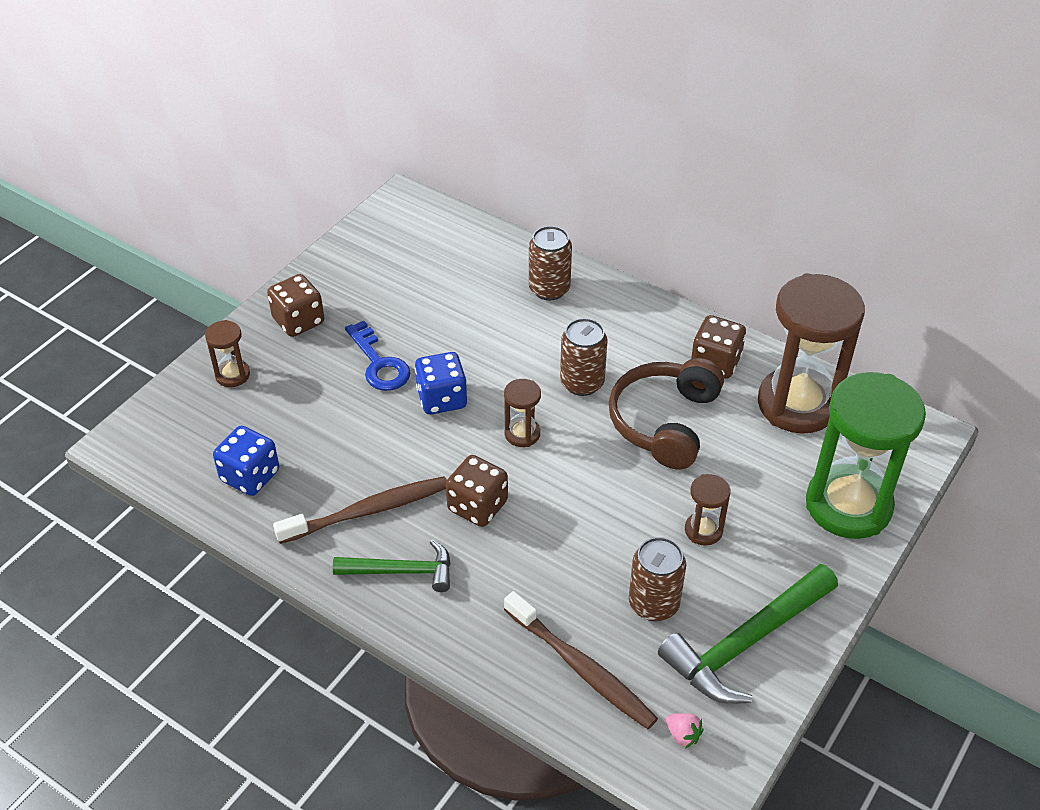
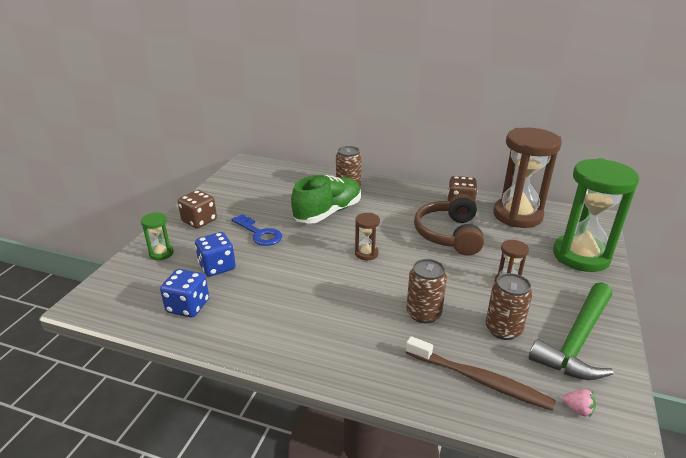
camera: 15 degrees left, 15 degrees down
brown hourglass [205,320,250,387] -> green hourglass [141,212,174,260]
brown toothbrush [273,476,447,544] -> none
green hammer [333,539,451,592] -> none
blue dice [415,352,467,415] -> blue dice moved to [195,232,236,277]
brown dice [446,455,508,527] -> none
brown can [560,318,608,396] -> brown can moved to [407,259,447,323]
none -> green shoe [291,175,361,224]

